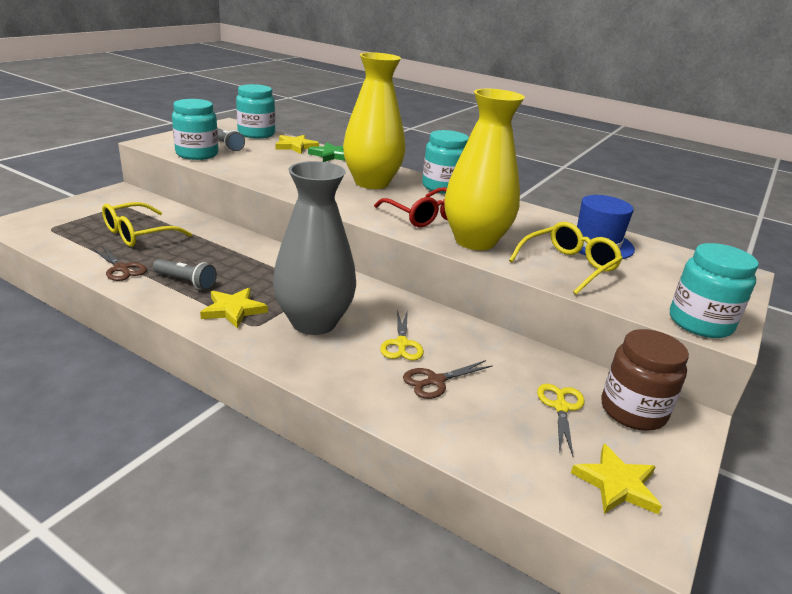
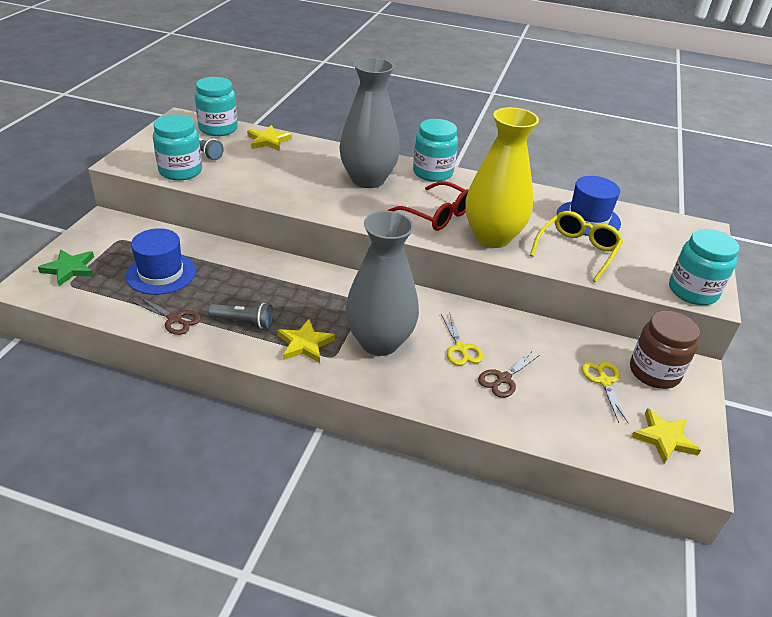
camera: 15 degrees left, 10 degrees up
yellow glasses [102,202,192,247] -> blue hat [126,228,196,295]
green star [308,142,345,162] -> green star moved to [38,249,94,286]
yellow vase [343,52,405,189] -> grey vase [339,57,400,188]

